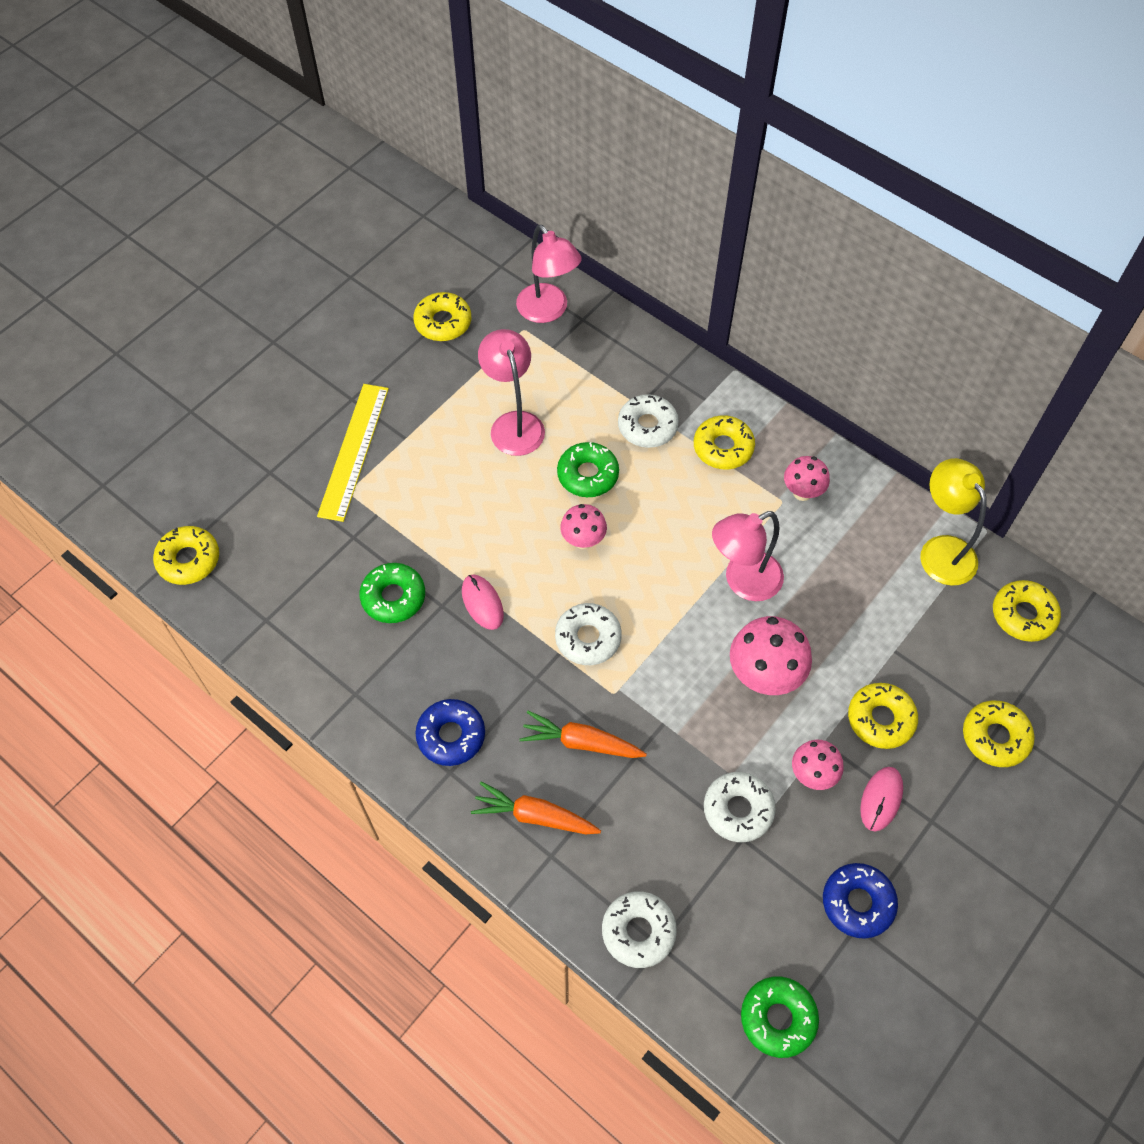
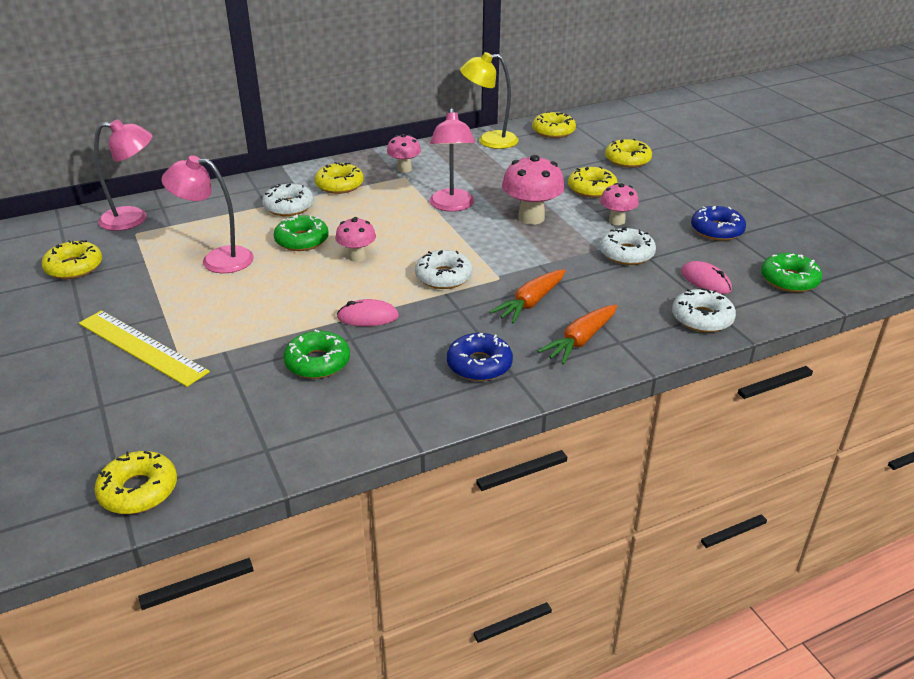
camera: 65 degrees left, 25 degrees down
pink mouse [860,767,903,831] -> pink mouse moved to [681,261,732,294]

